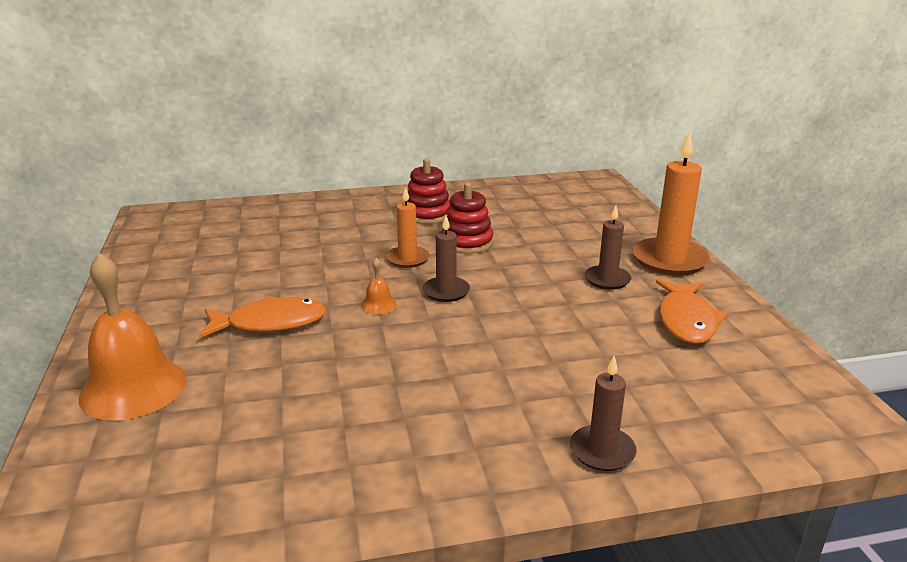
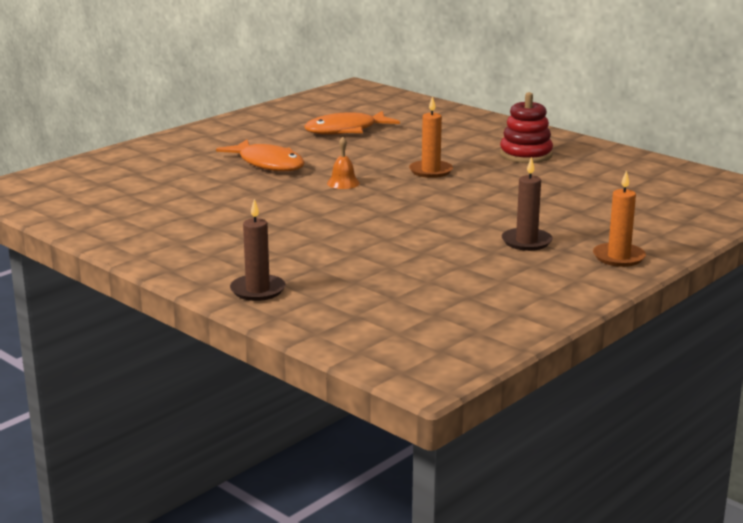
camera: 55 degrees right, 5 degrees down
orange bell [79,253,186,420] -> none
brown candle [423,216,470,302] -> none
red stacking toy [442,183,493,254] -> none
orange candle [632,132,710,276] -> orange candle [593,170,646,267], size x0.59
orange fish [656,279,728,344] -> orange fish moved to [304,111,400,135]

